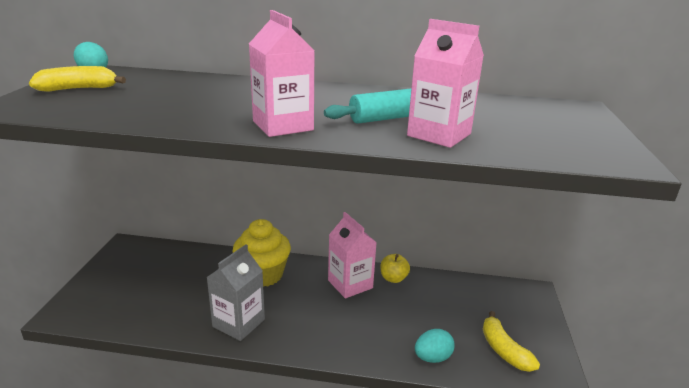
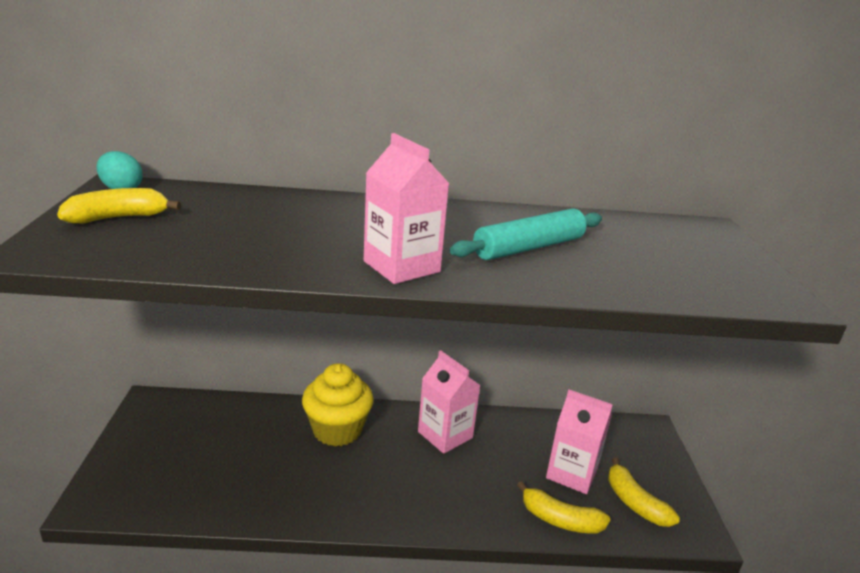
camera: 10 degrees left, 0 degrees up
grey carton [206,244,265,341] -> none
yellow apple [381,254,410,283] -> none
pink carton [407,19,484,148] -> pink carton moved to [546,389,613,494]
turquoise egg [415,329,455,363] -> yellow banana [517,481,611,534]

